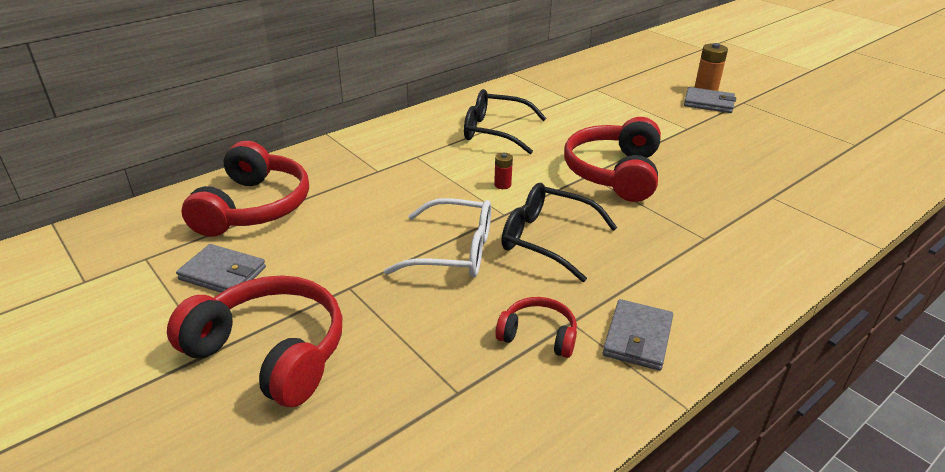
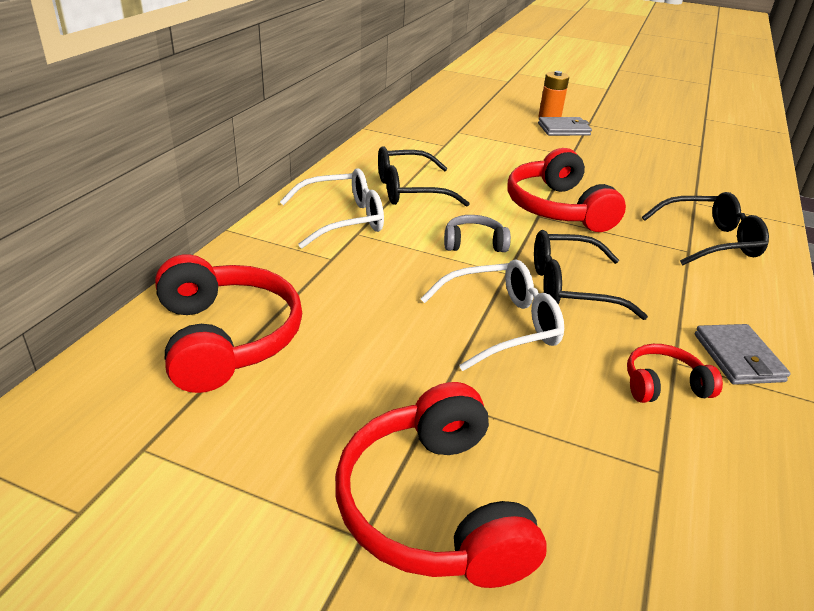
camera: 30 degrees left, 0 degrees up
red headphones [167,275,342,407] -> red headphones turned 105 degrees counterclockwise [335,382,547,588]
grey wallet [176,244,266,293] -> none
red battery [494,153,513,189] -> grey headphones [444,215,511,252]
none -> white glasses [280,169,384,248]
none -> black glasses [642,192,769,266]

